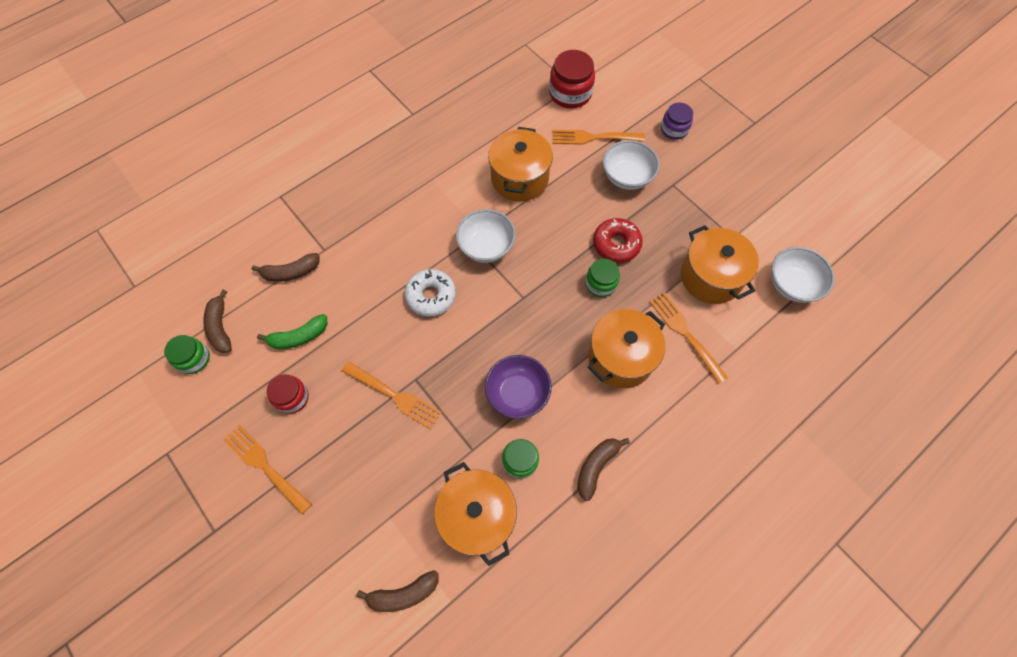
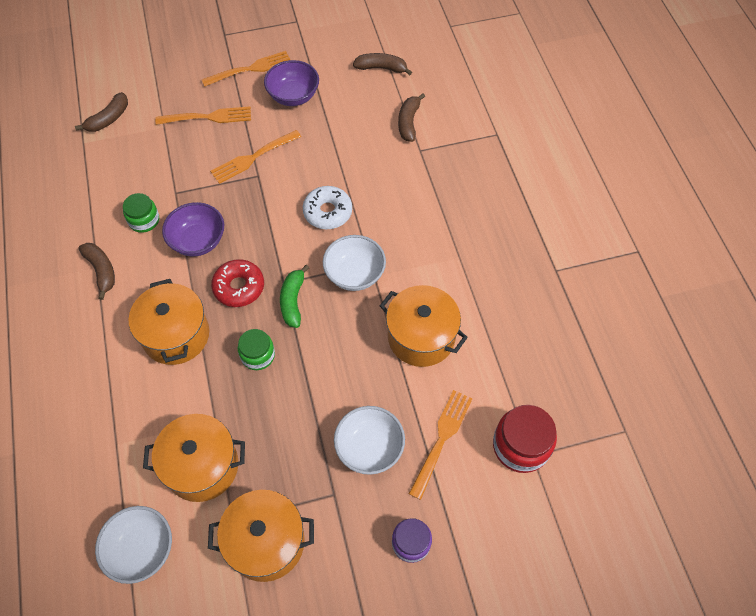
camera: 115 degrees right, 5 degrees down
green jar [164,335,210,374] -> none
green banana [257,314,328,349] -> green banana moved to [280,265,309,328]
red jar [267,374,309,414] -> purple bowl [264,60,319,106]
brown banana [356,570,438,612] -> brown banana turned 150 degrees counterclockwise [75,92,128,132]
orange pot [434,462,517,566] -> orange pot moved to [208,490,314,582]
red donut [593,218,643,263] -> red donut moved to [211,259,264,307]
orange fork [650,293,728,384] -> orange fork moved to [155,106,251,125]

